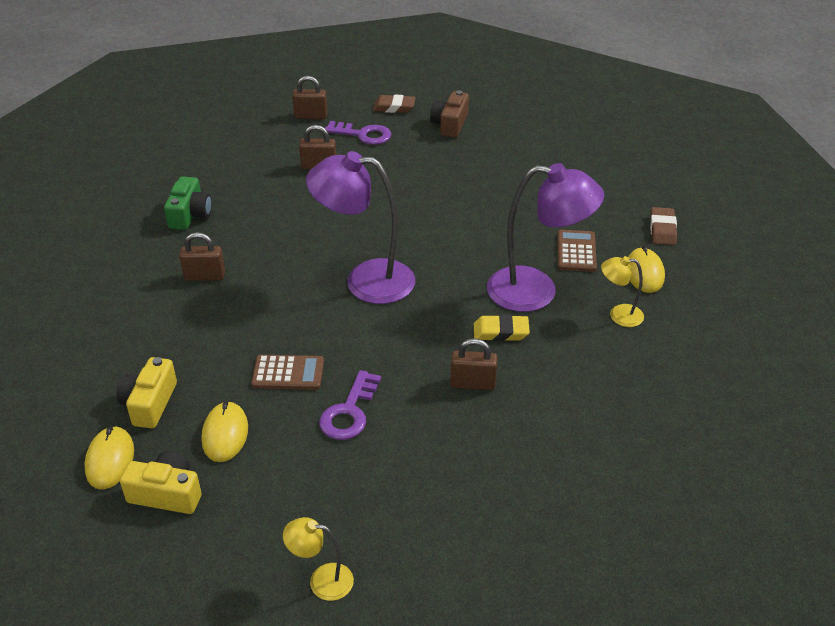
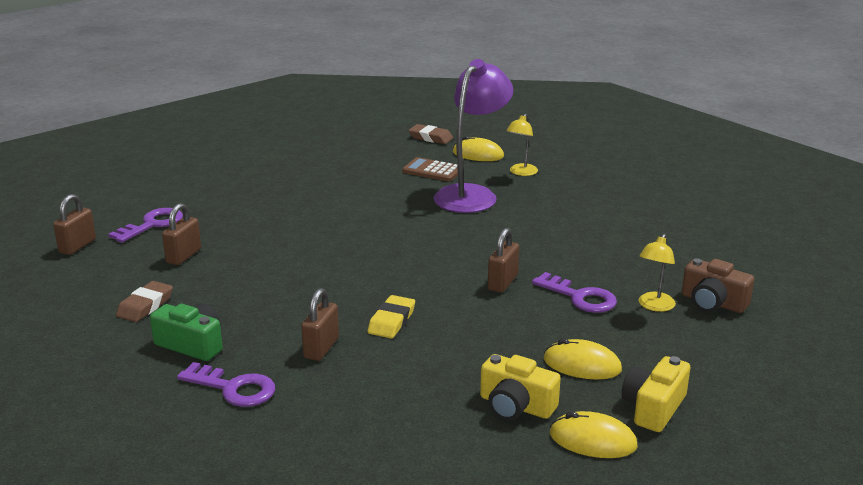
camera: 70 degrees left, 15 degrees down
brown calculator [251,355,324,390] -> none
yellow lamp [283,517,354,601] -> yellow lamp moved to [639,233,676,312]
purple lamp [306,151,415,304] -> none
brown eraser [373,95,416,113] -> brown eraser moved to [116,281,173,322]
brown camera [430,90,469,138] -> brown camera moved to [682,258,754,313]
brown padlock [450,338,498,390] -> brown padlock moved to [488,228,519,293]
yellow eraser [474,314,530,341] -> yellow eraser moved to [367,295,415,338]
none -> purple key [177,362,275,407]

